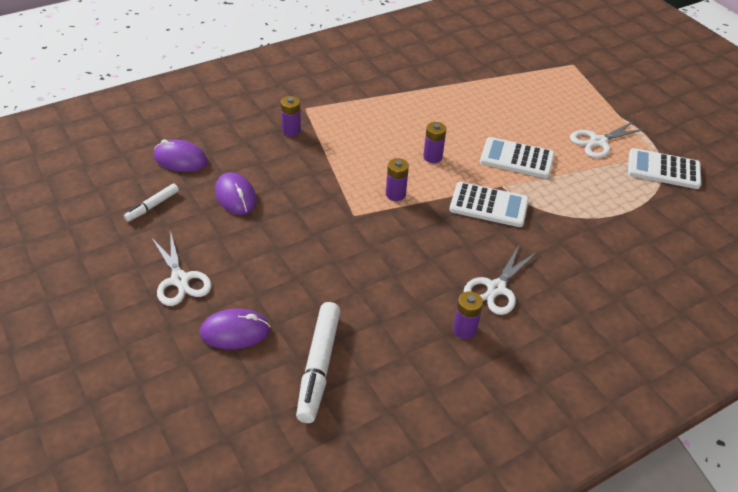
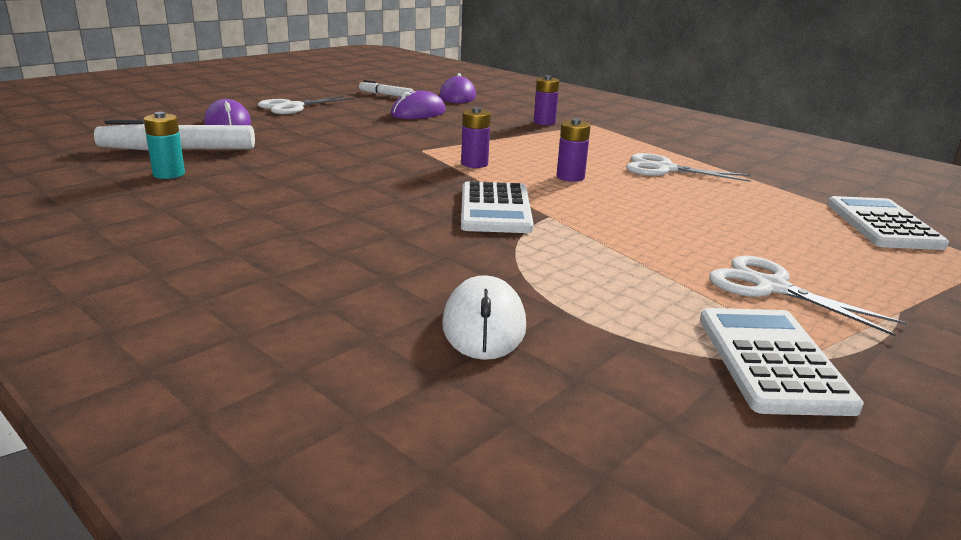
camera: 75 degrees right, 20 degrees down
purple battery [453,291,483,339] -> none
white scissors [464,245,537,315] -> white scissors moved to [626,153,751,182]
white calculator [480,137,555,178] -> white calculator moved to [827,196,949,250]
none -> turquoise battery [144,112,185,179]
none -> white mouse [442,275,526,360]

